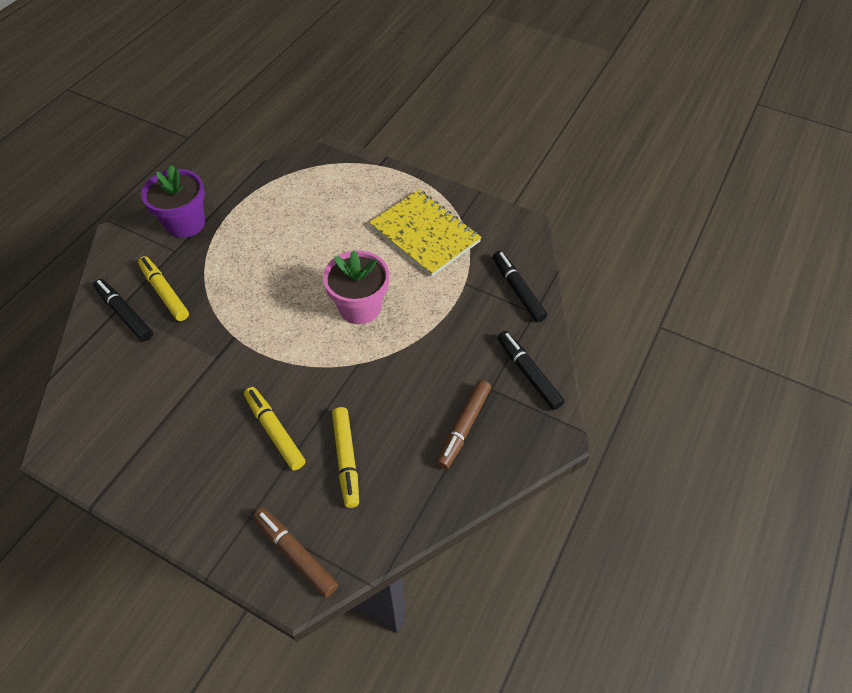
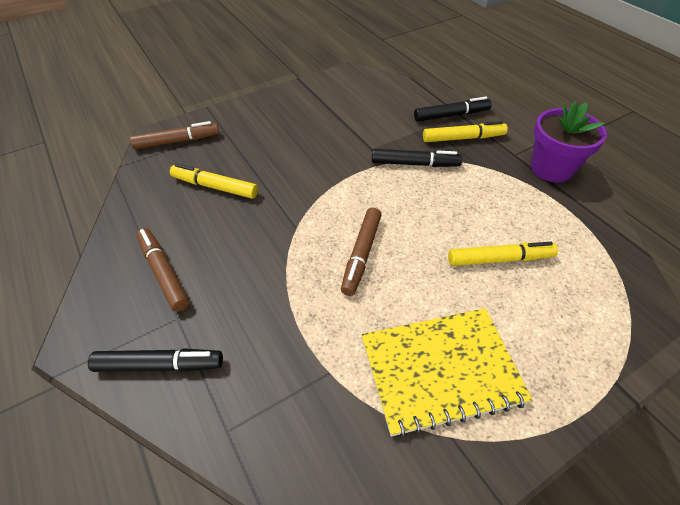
camera: 120 degrees right, 5 degrees down
yellow marker [244,387,305,471] -> yellow marker moved to [448,242,558,266]
pink flower pot [323,250,389,324] -> brown marker [341,208,382,296]
black marker [493,251,547,322] -> black marker moved to [372,149,462,167]

